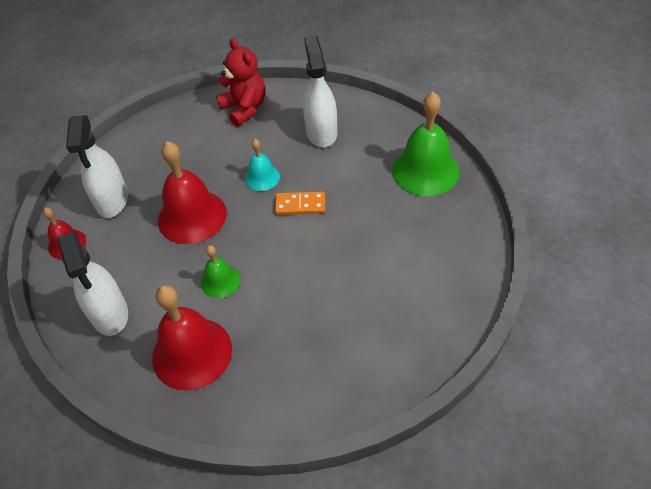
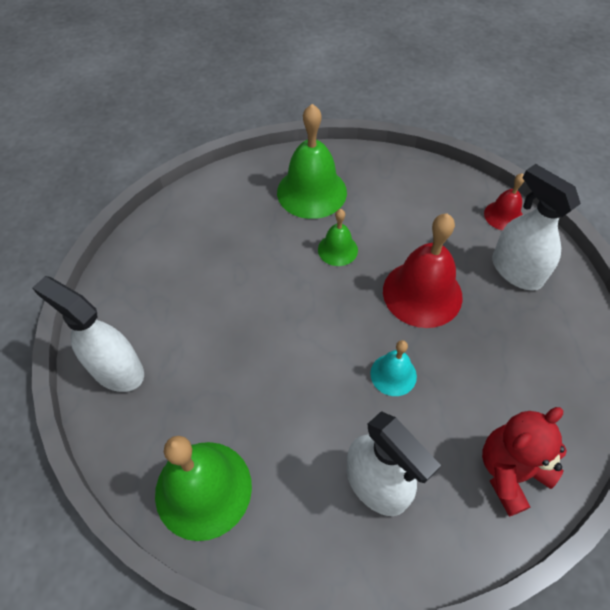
camera: 145 degrees right, 5 degrees up
white spray bottle [57,231,128,336] -> white spray bottle moved to [33,276,144,392]
red bell [152,285,232,391] -> green bell [277,104,347,219]
red teddy bear [216,39,265,127] -> red teddy bear turned 120 degrees clockwise [482,407,567,517]
orange domino [275,191,325,215] -> none

